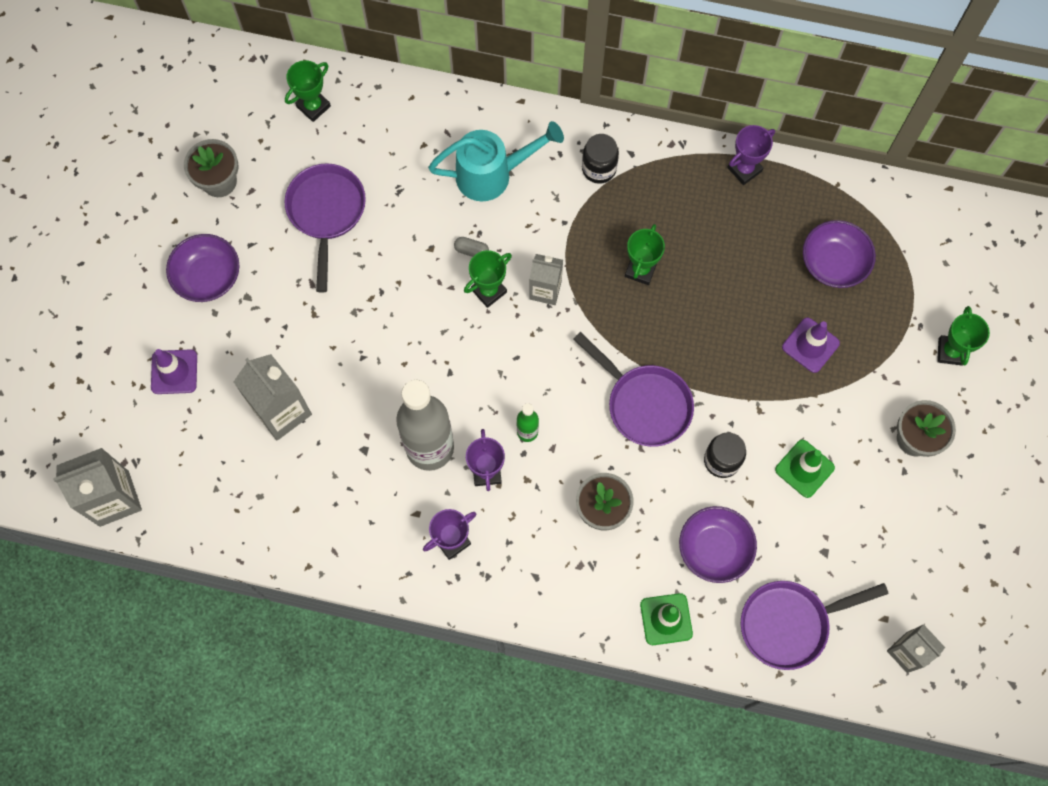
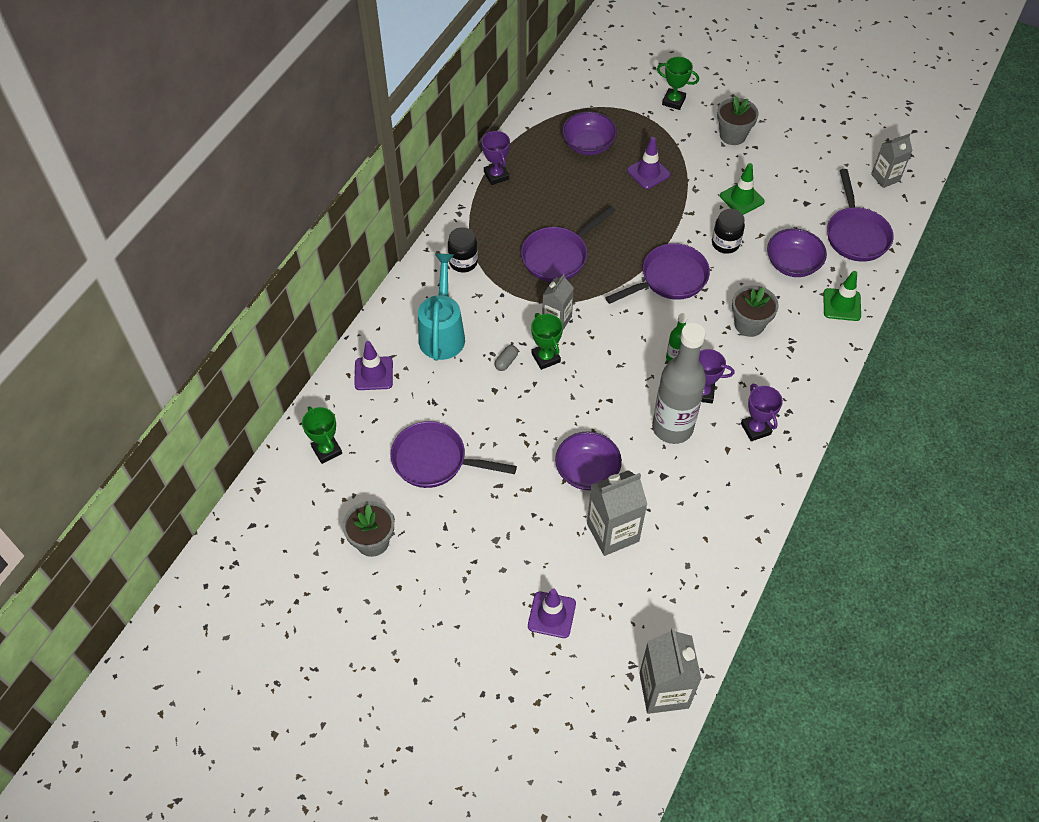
camera: 75 degrees left, 15 degrees down
purple bowl [166,234,239,302] -> purple bowl moved to [555,431,622,490]
green trophy [625,224,665,285] -> purple pan [521,206,616,282]
none -> purple traffic cone [354,341,393,390]

